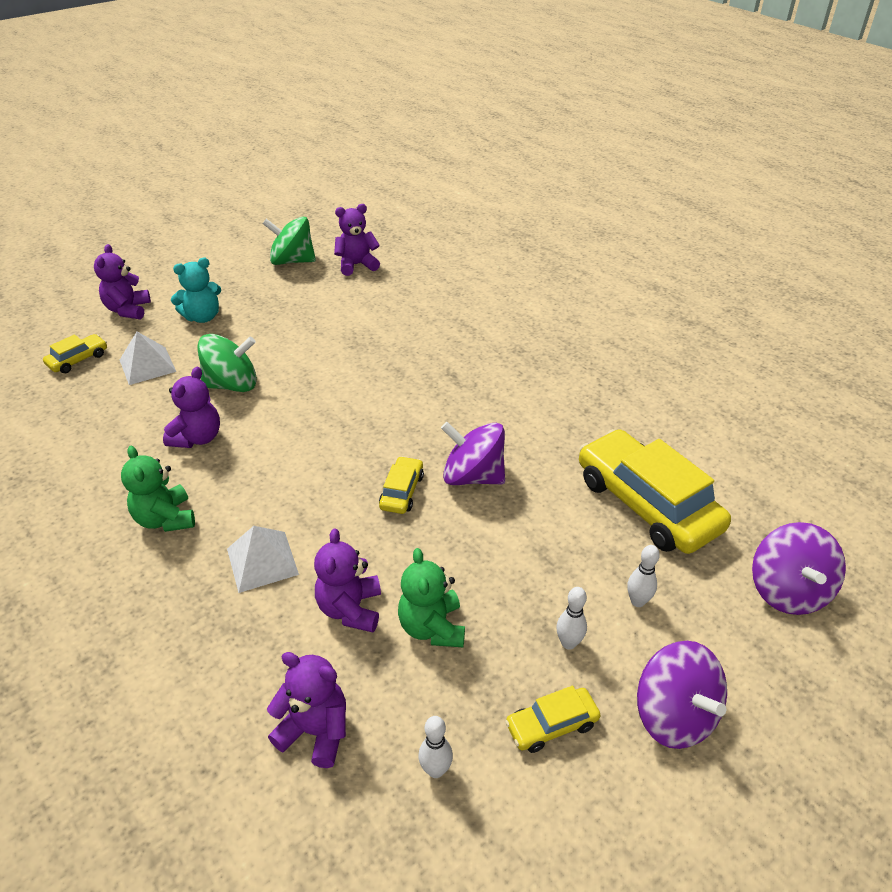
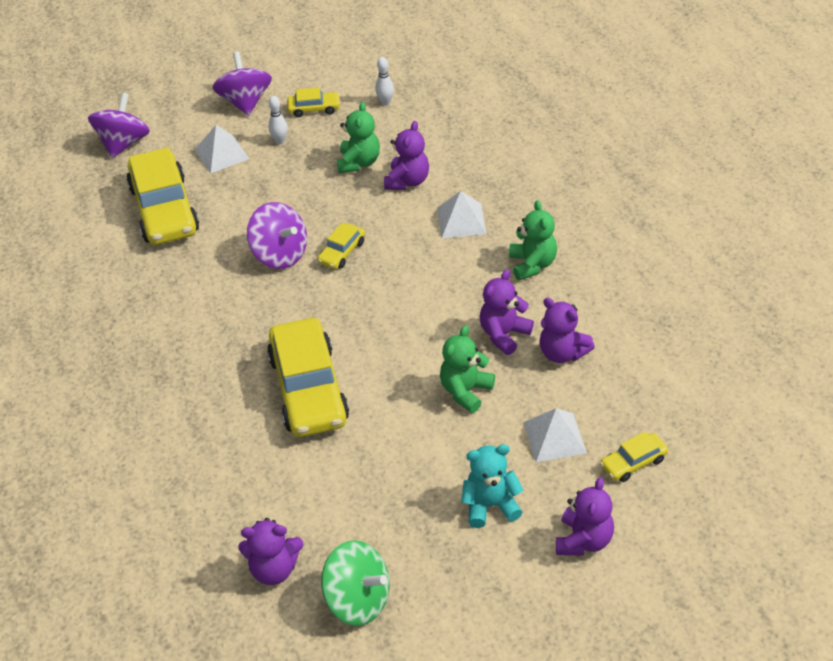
camera: 160 degrees left, 5 degrees up
green spinning top [197,334,257,392] -> green teddy bear [440,326,495,413]
purple teddy bear [267,652,346,768] -> purple teddy bear moved to [540,298,595,363]
white bowling pin [627,545,660,607] -> white pyramid [195,125,249,173]
none -> yellow car [267,318,349,437]

